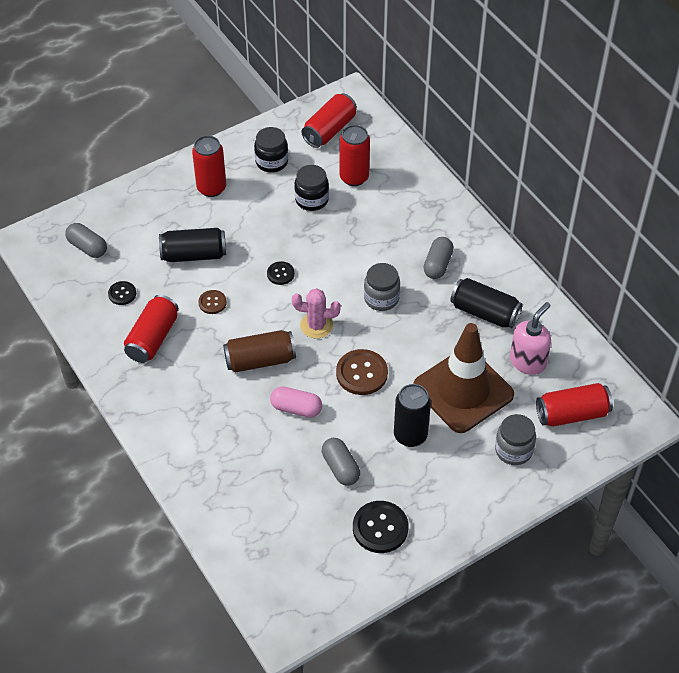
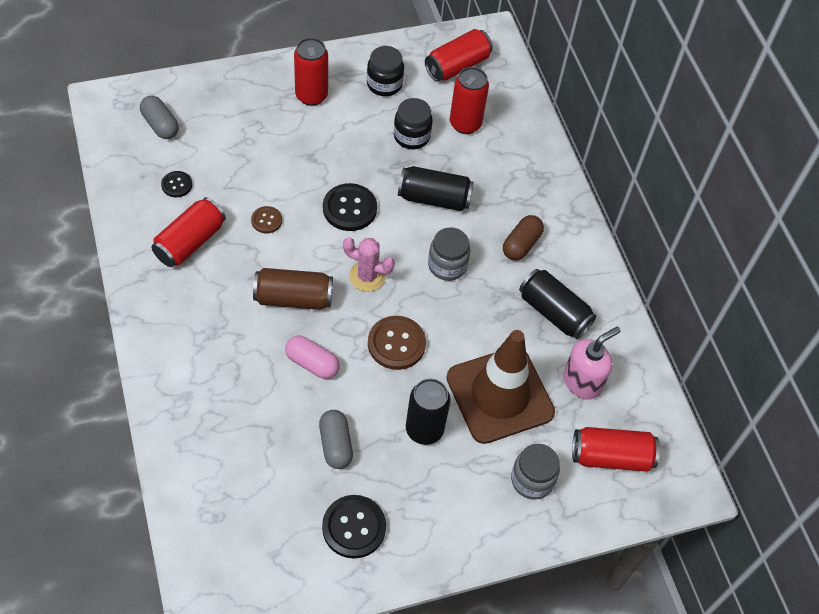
camera: 10 degrees right, 5 degrees up
black can [159,228,226,262] -> black can moved to [398,166,474,211]
black button [267,261,295,285] -> black button [323,183,377,231], size x1.78
grey capsule [423,237,454,279] -> brown capsule [503,215,544,260]

